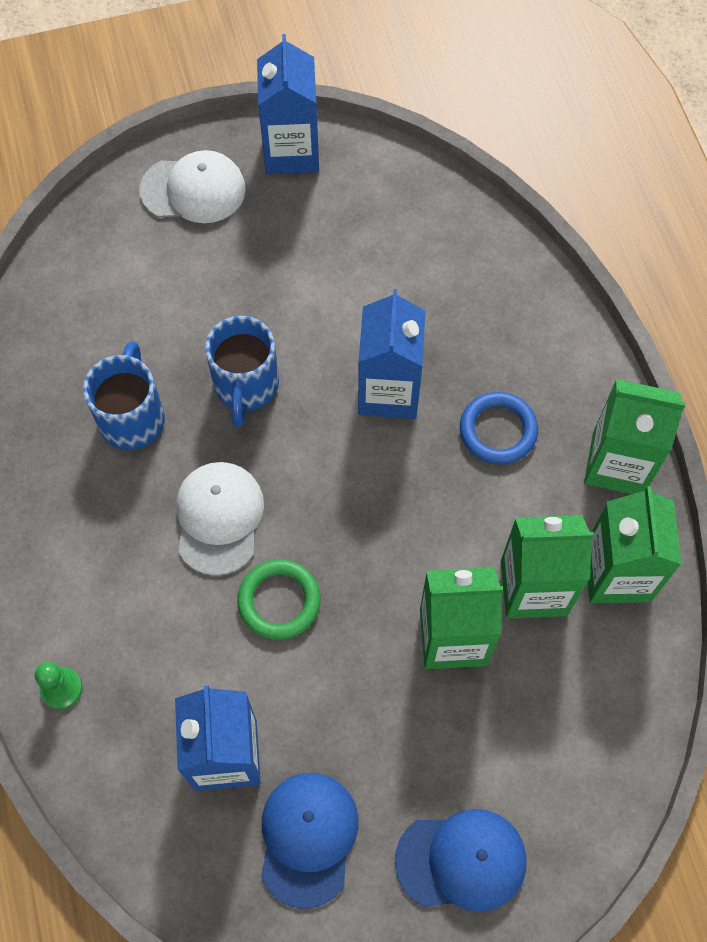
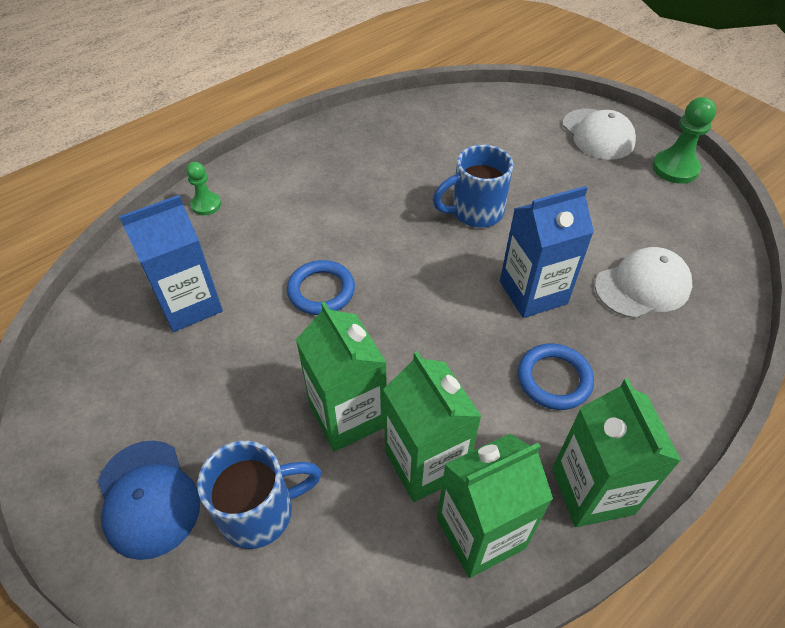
camera: 65 degrees right, 15 degrees down
blue mug [83,341,165,450] -> blue mug moved to [197,441,322,549]
white cap [176,462,264,576] -> white cap moved to [595,247,692,318]
green ring [237,559,321,640] -> blue ring [287,260,355,315]
blue carton [257,34,319,174] -> green pawn [652,97,716,184]
blue cap [261,773,359,909] -> none

